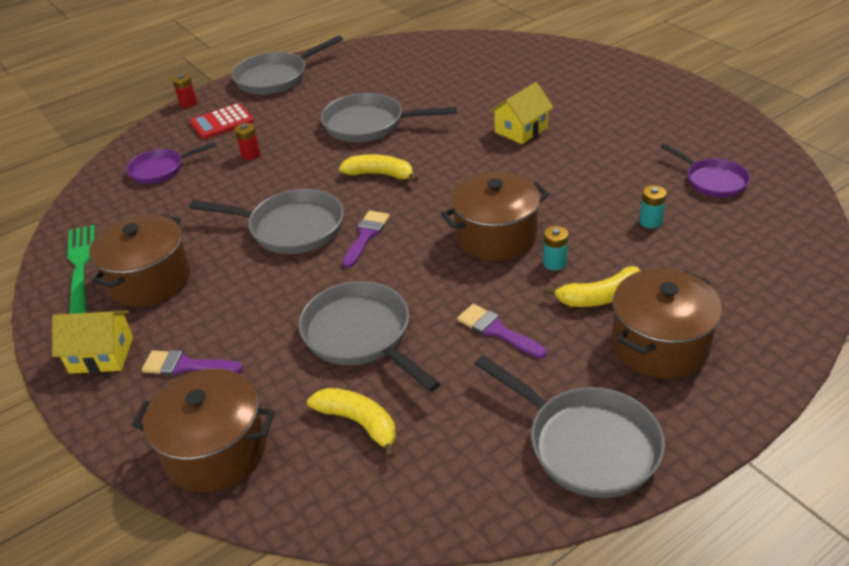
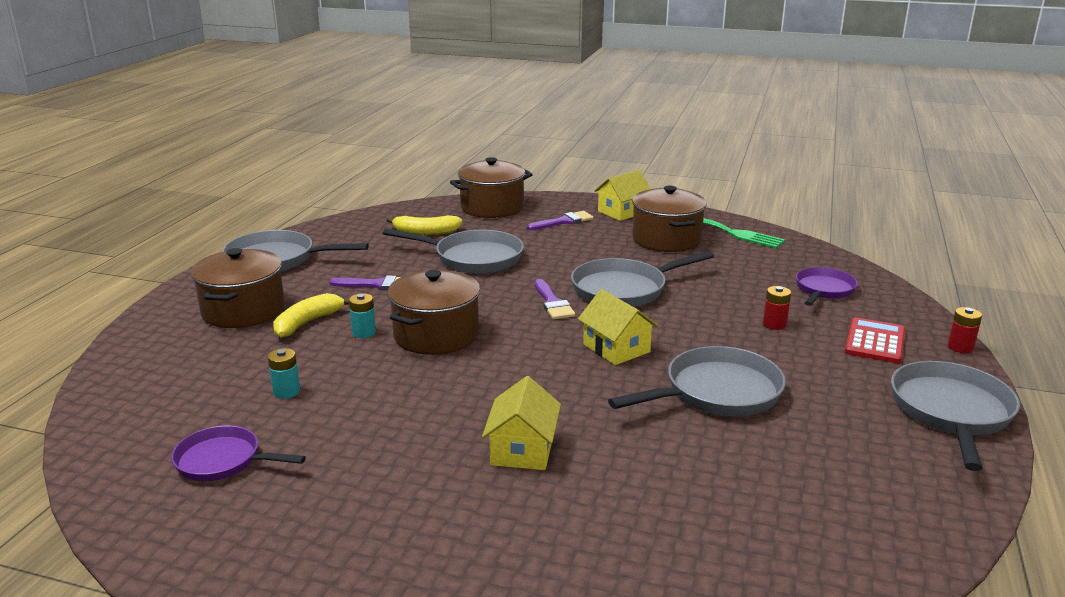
camera: 140 degrees right, 15 degrees down
yellow banana [339,154,418,182] -> yellow house [578,289,658,365]

